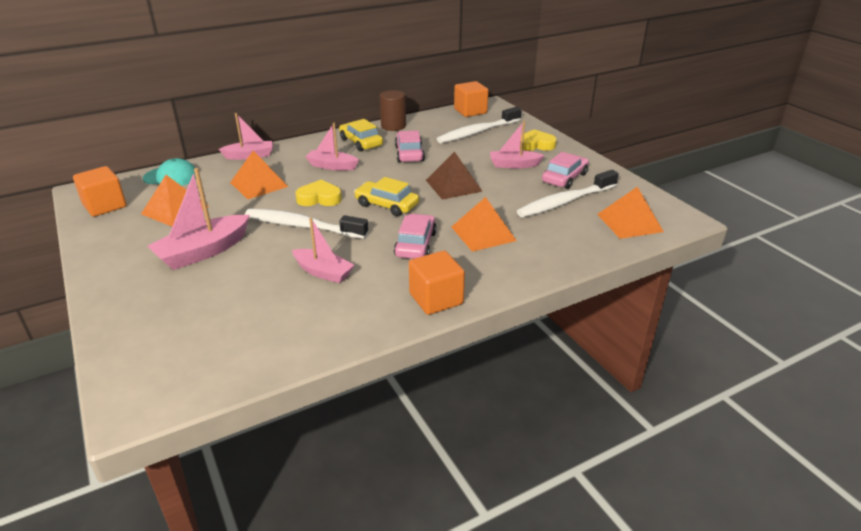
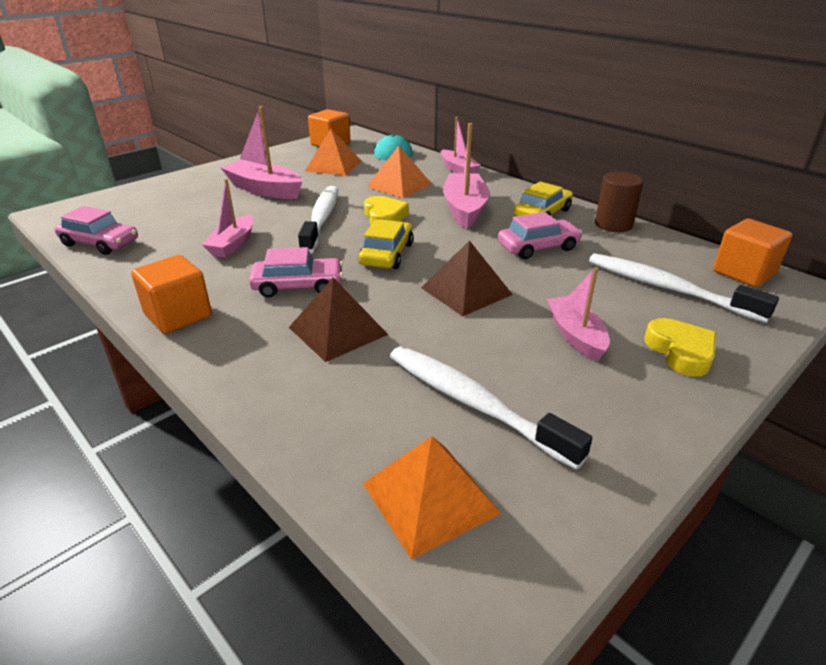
camera: 75 degrees right, 0 degrees up
pink boat [305,123,359,171] -> pink boat [443,123,489,229], size x1.51
orange pyramid [452,197,517,252] -> brown pyramid [289,277,388,362]
pink car [542,152,589,189] -> pink car moved to [55,206,138,255]

